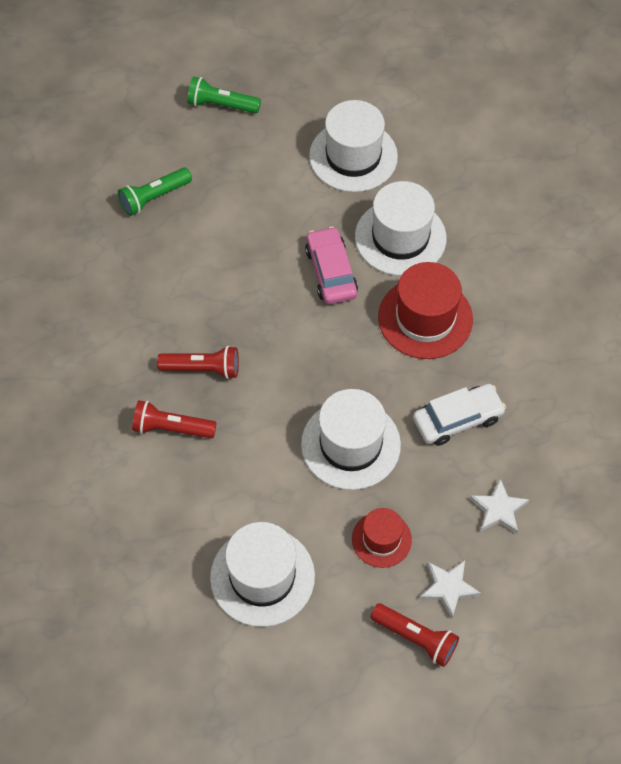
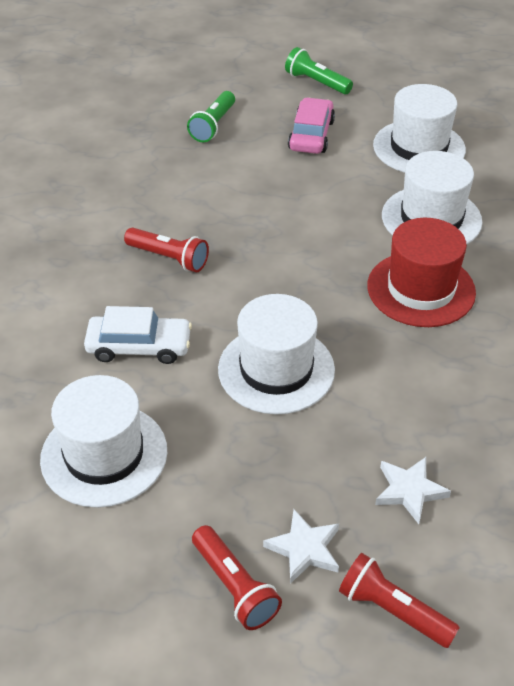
camera: 25 degrees right, 15 degrees down
green flashlight [118,167,192,216] -> green flashlight turned 60 degrees counterclockwise [187,91,235,142]
red flashlight [132,400,217,438] -> red flashlight moved to [339,553,460,648]
pink car [305,226,358,304] -> pink car moved to [288,97,335,154]
red hat [352,508,412,568] -> none
white car [413,384,506,446] -> white car moved to [84,306,192,364]

